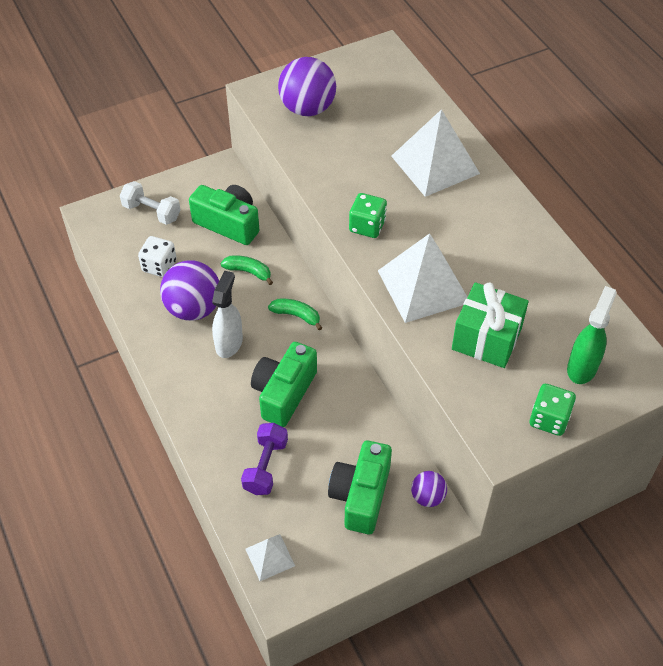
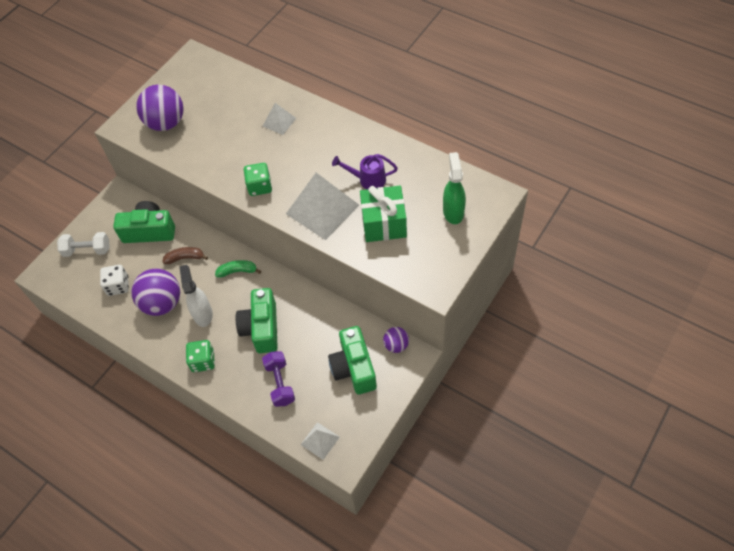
camera: 25 degrees left, 5 degrees up
green banana [221,255,273,285] -> brown banana [162,247,208,264]
white pyramid [391,109,480,197] -> white pyramid [263,103,296,135], size x0.51
green dice [530,384,576,436] -> green dice moved to [186,340,215,372]
none -> purple watering can [332,154,398,189]

